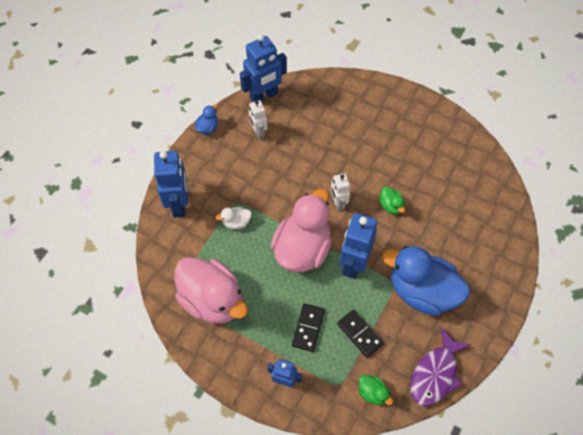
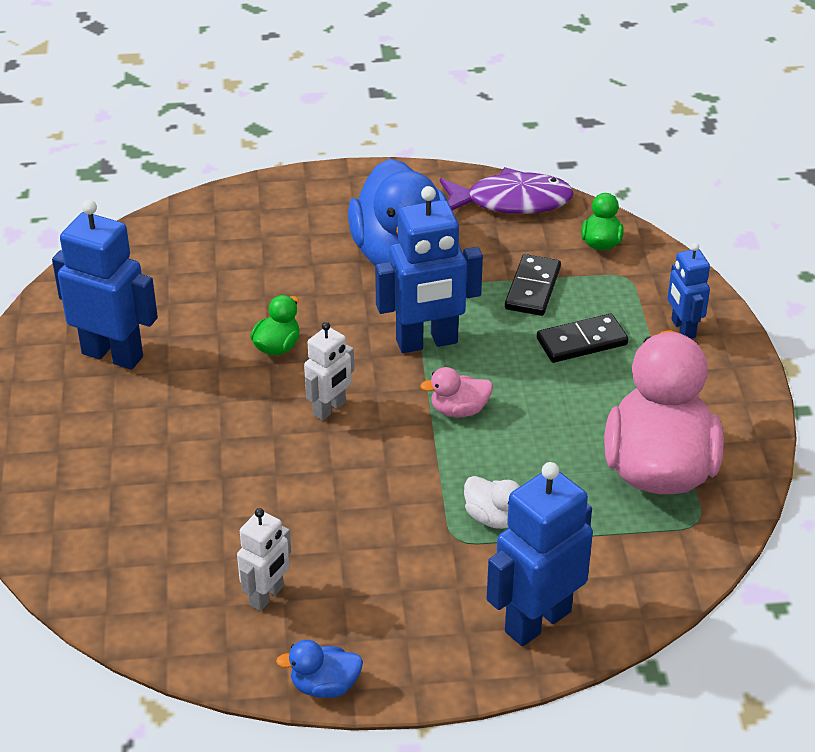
camera: 125 degrees left, 20 degrees down
blue robot [240,34,287,102] -> blue robot moved to [52,200,158,370]
pink duck [270,189,332,272] -> pink duck [420,367,493,417], size x0.42

